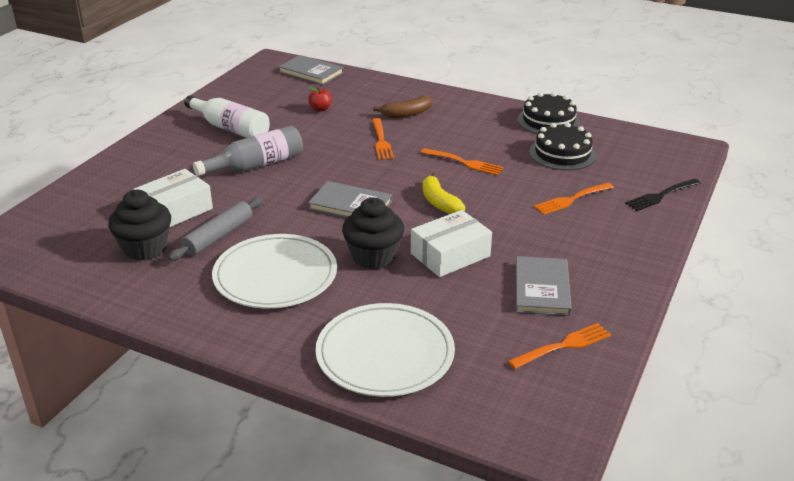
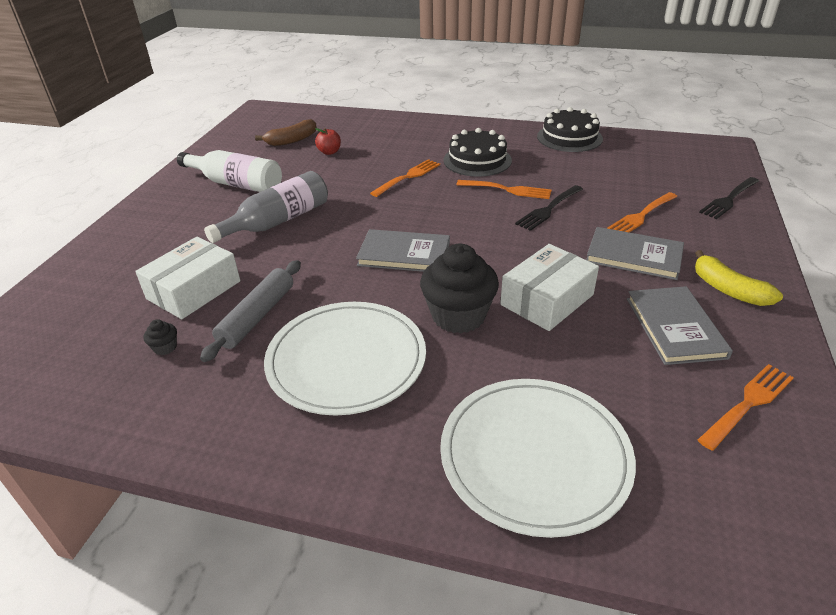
camera: 10 degrees left, 5 degrees up
black cupcake [108,190,171,261] -> black cupcake [143,319,177,355], size x0.40
grey book [278,55,344,85] -> grey book moved to [586,227,684,280]
orange fork [372,118,394,160] -> orange fork turned 120 degrees counterclockwise [370,159,440,197]
brown banana [373,96,432,118] -> brown banana moved to [255,119,317,146]
yellow banana [423,173,466,214] -> yellow banana moved to [695,250,783,306]
black cake [529,123,596,170] -> black cake moved to [443,128,512,177]
none -> black fork [515,185,583,231]

